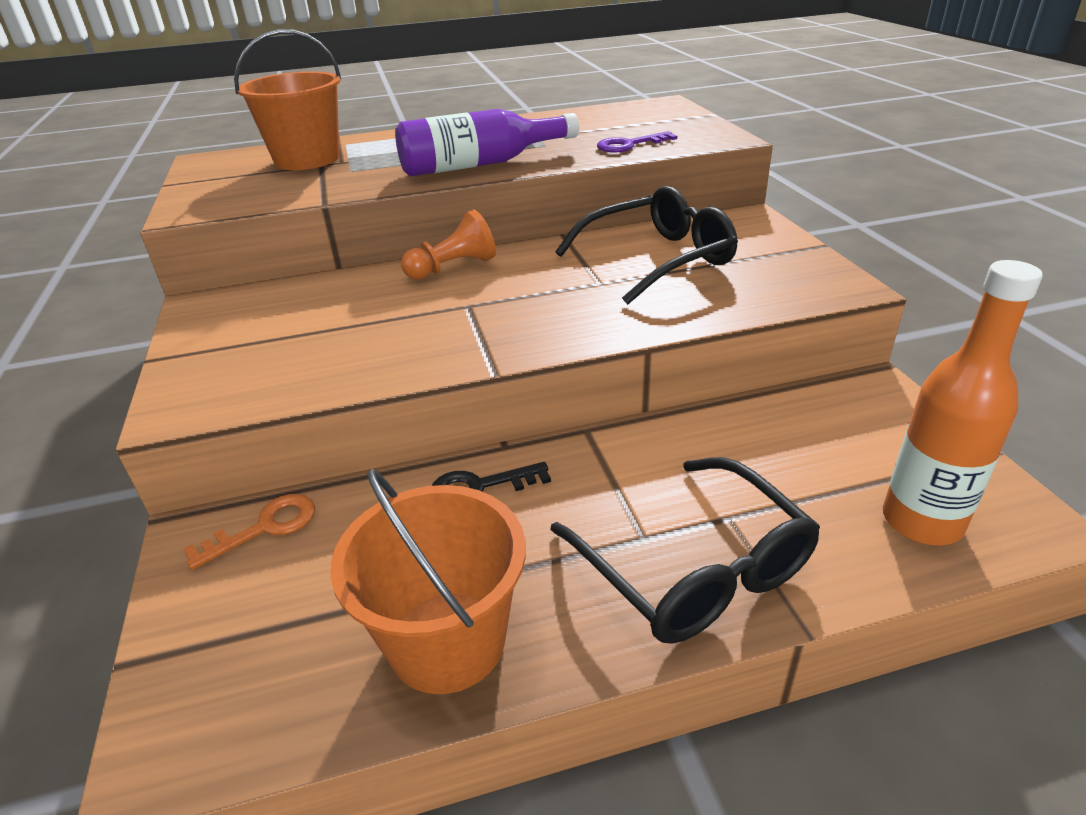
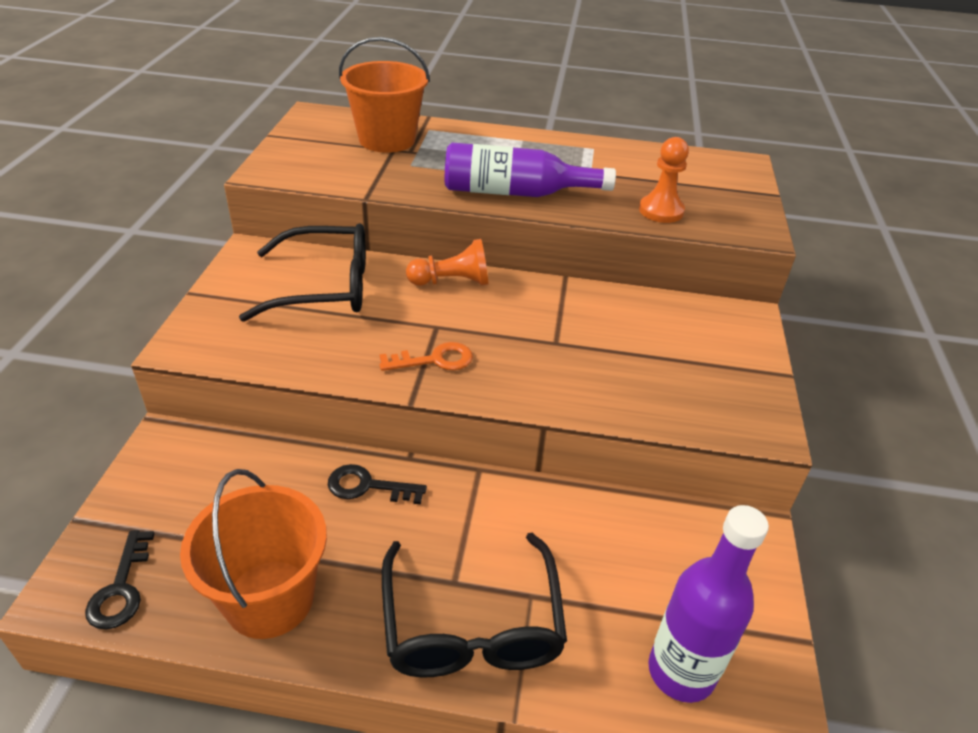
camera: 20 degrees right, 5 degrees up
orange key [184,494,315,570] -> orange key moved to [380,342,473,371]
black glasses [555,186,738,305] -> black glasses moved to [239,223,366,322]
purple key [597,131,677,153] -> orange pawn [639,137,689,223]
orange bottle [883,260,1043,545] -> purple bottle [648,505,769,703]
none -> black key [85,530,155,629]

